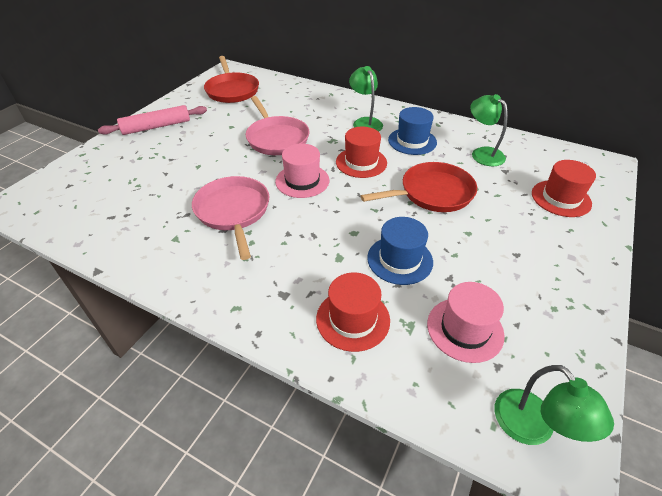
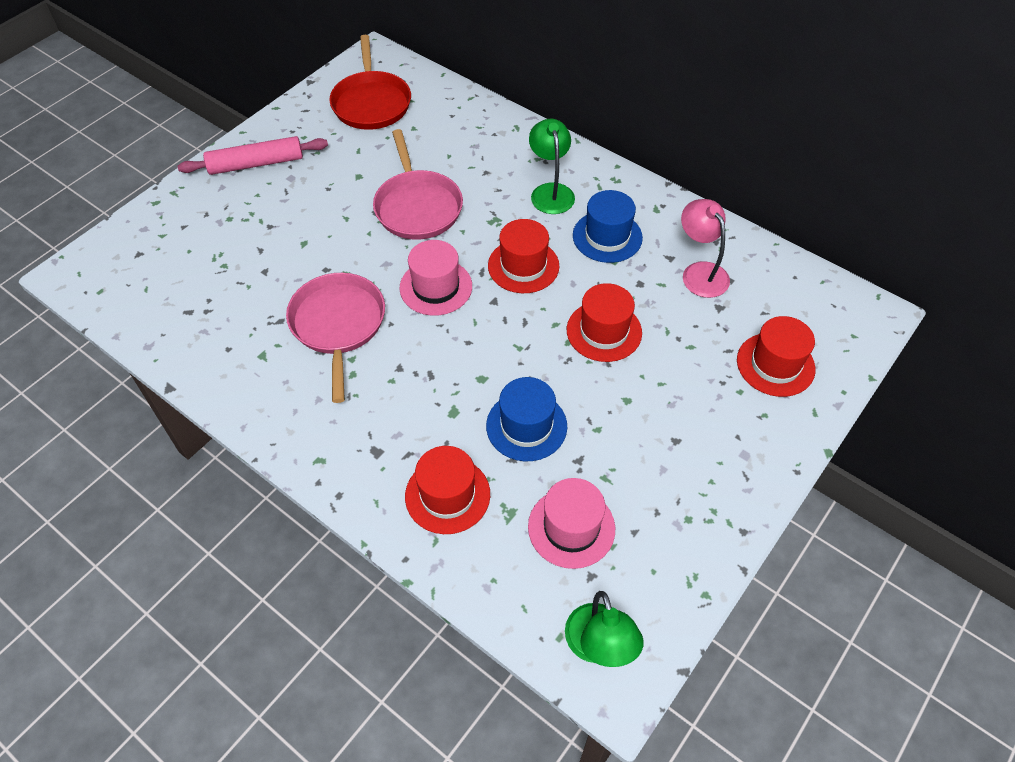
camera: 10 degrees right, 10 degrees up
red pan [361,162,477,212] -> red hat [567,283,642,362]
green lamp [470,94,508,166] -> pink lamp [681,199,730,298]

